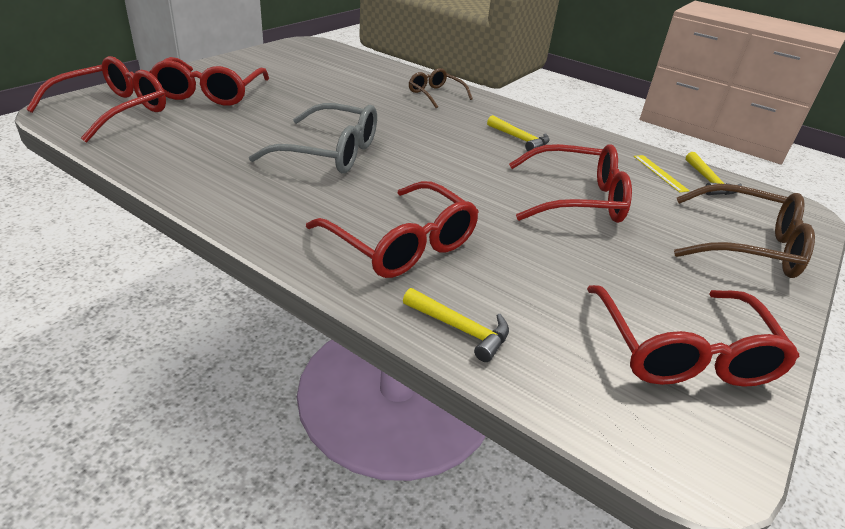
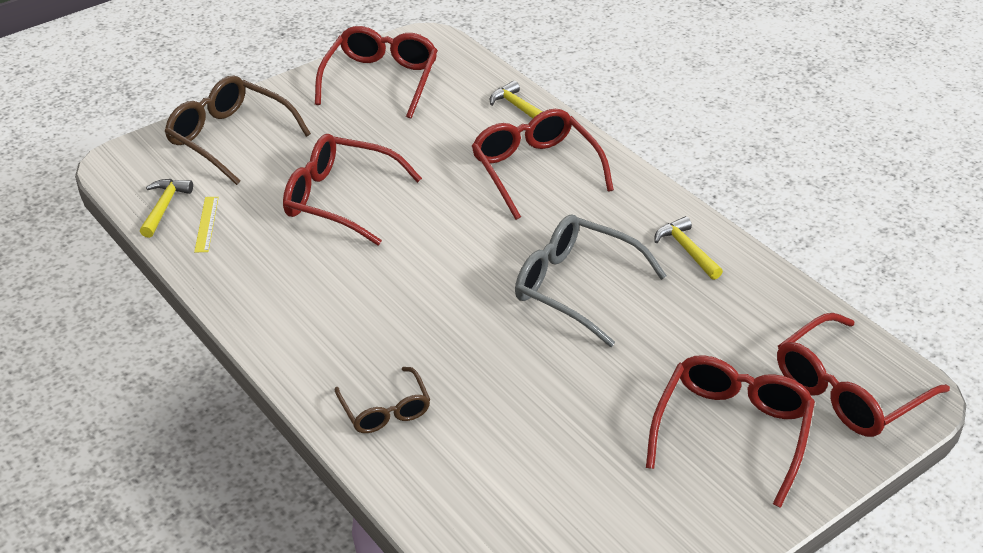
camera: 160 degrees left, 5 degrees up
yellow hammer [487,115,550,151] -> yellow hammer moved to [654,216,723,280]

